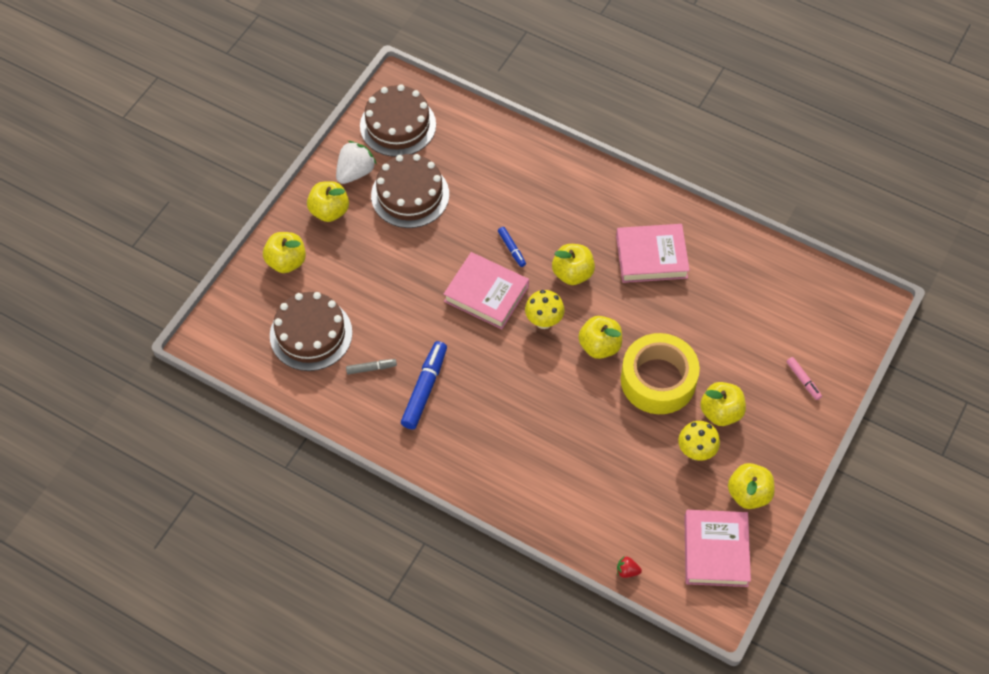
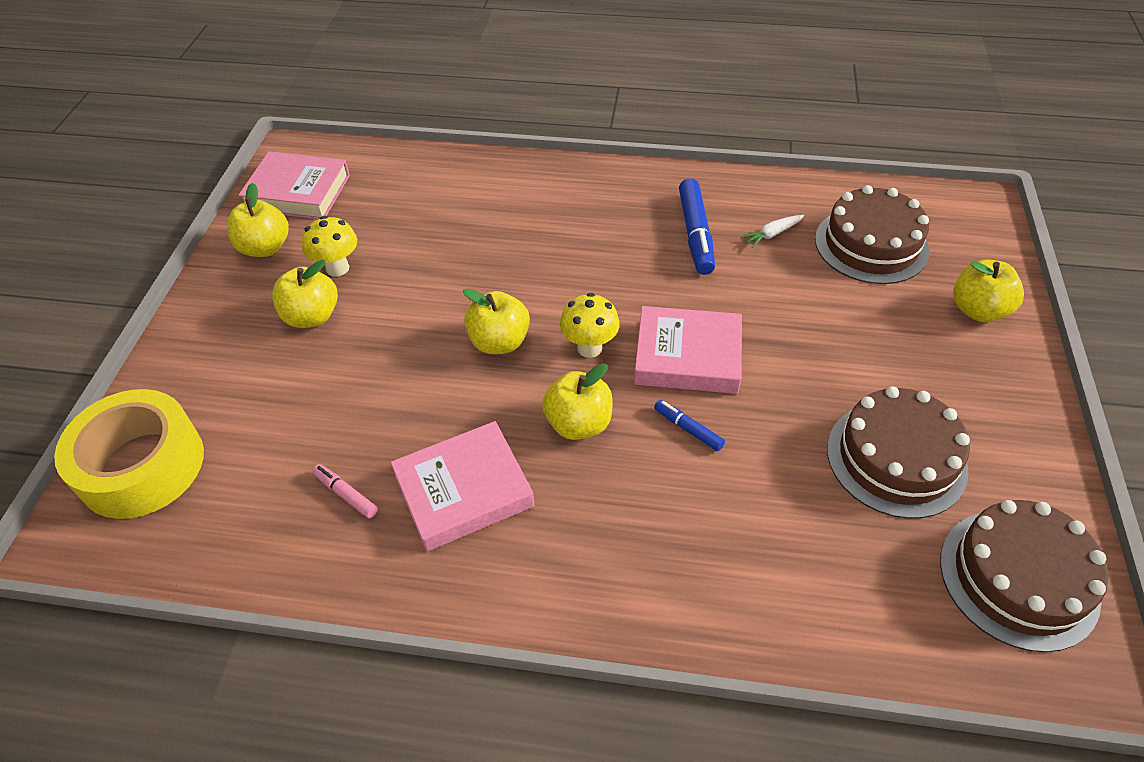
camera: 160 degrees right, 10 degrees down
yellow apple [307,181,349,222] -> none
white strawberry [336,141,377,184] -> none
grey marker [346,359,397,374] -> white carrot [741,215,804,248]
red strawberry [617,557,642,578] -> none
yellow tape [621,333,700,414] -> yellow tape moved to [54,389,204,519]
pink book [684,510,751,587] -> pink book turned 60 degrees counterclockwise [238,151,350,219]
pink marker [786,357,822,400] -> pink marker moved to [312,464,378,518]

